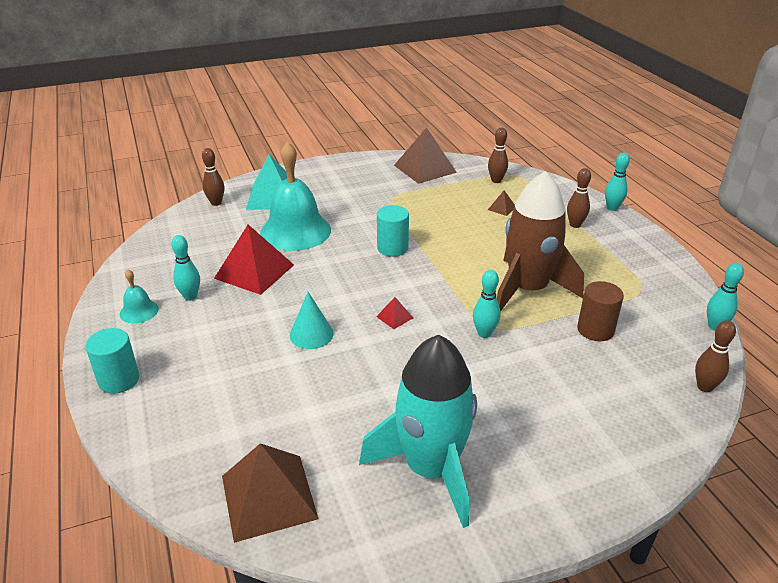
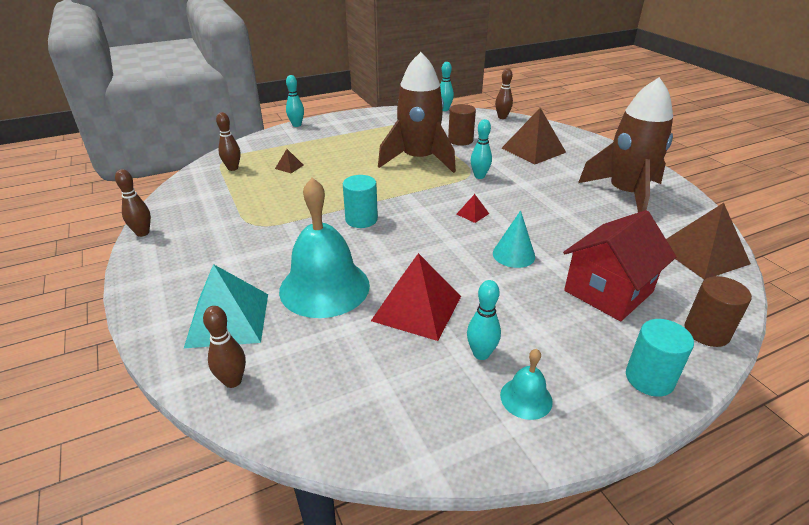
camera: 95 degrees left, 0 degrees up
turquoise rocket [359,335,477,528] -> brown rocket [578,77,673,212]
brown pyramid [394,127,457,184] -> brown pyramid moved to [502,108,566,165]
brown bowling pin [567,168,591,228] -> brown bowling pin moved to [115,169,151,237]
none -> red house [563,210,676,321]
none -> brown cylinder [685,276,752,347]

